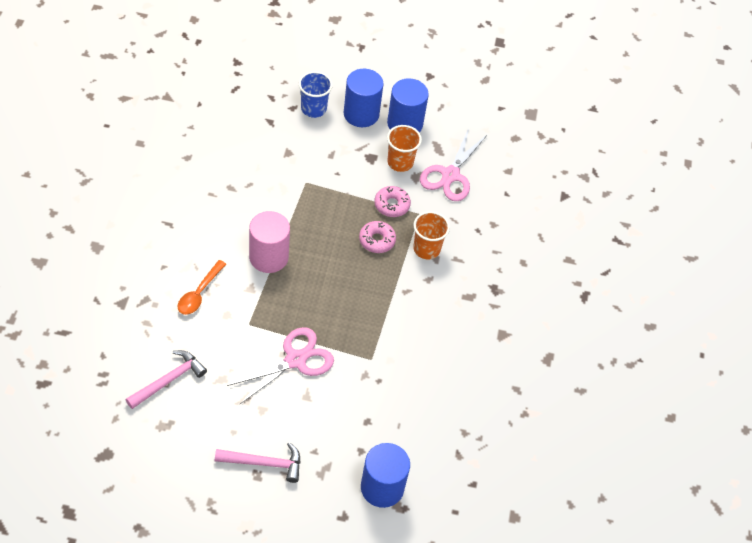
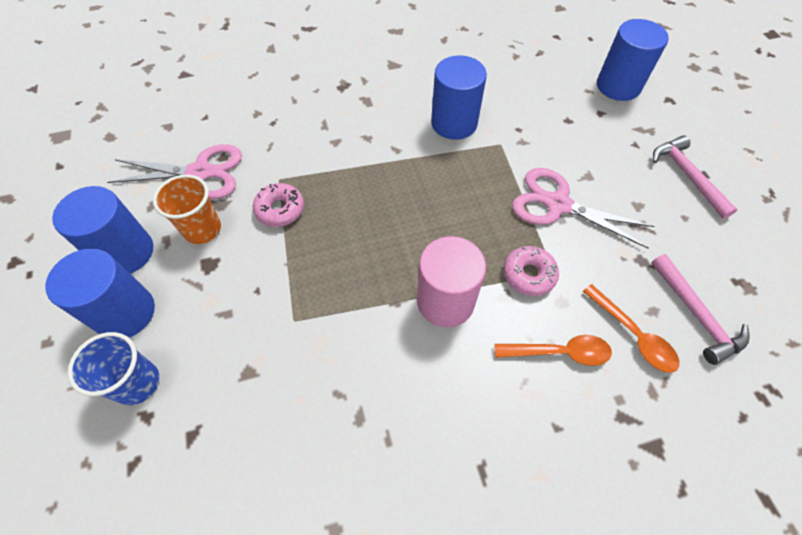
camera: 110 degrees left, 5 degrees up
pink hammer [126,350,207,409] -> pink hammer turned 135 degrees counterclockwise [651,254,750,365]
pink donut [359,221,396,253] -> pink donut moved to [504,246,559,296]
orange cup [413,211,450,259] -> none
none -> blue cylinder [431,55,487,140]
none -> orange spoon [583,284,680,373]

